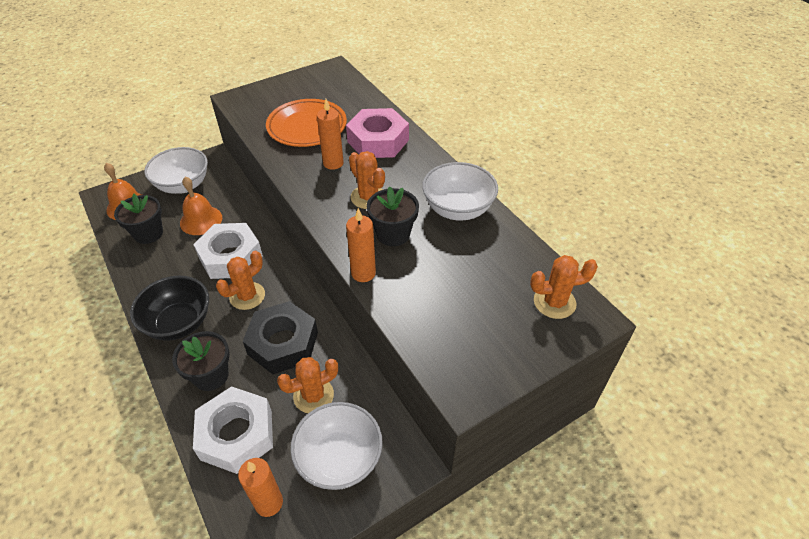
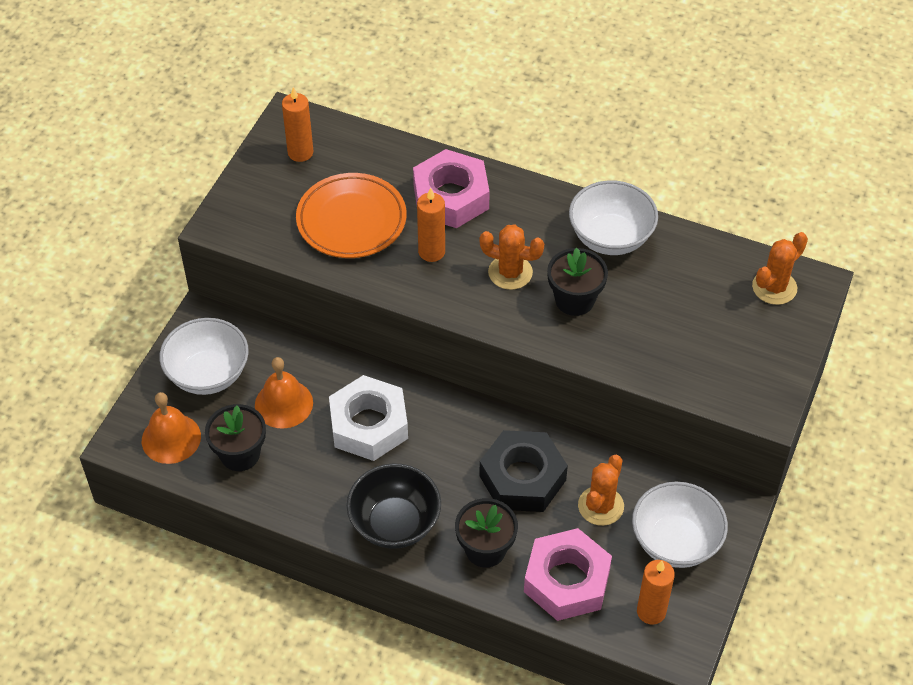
camera: 35 degrees left, 5 degrees up
white nut [193,386,273,474] -> pink nut [524,528,612,621]
orange cactus [216,251,265,310] -> none
orange candle [346,208,376,282] -> orange candle moved to [282,87,313,162]

